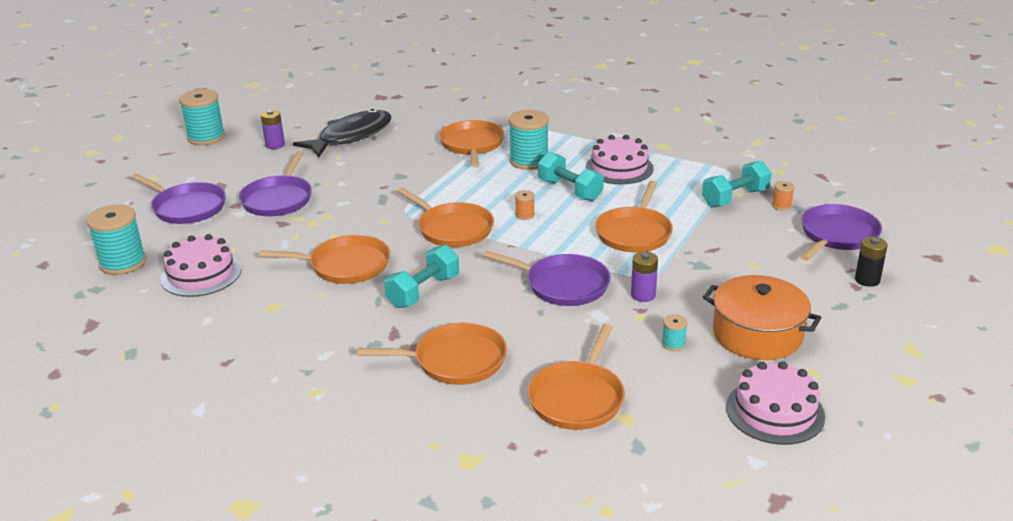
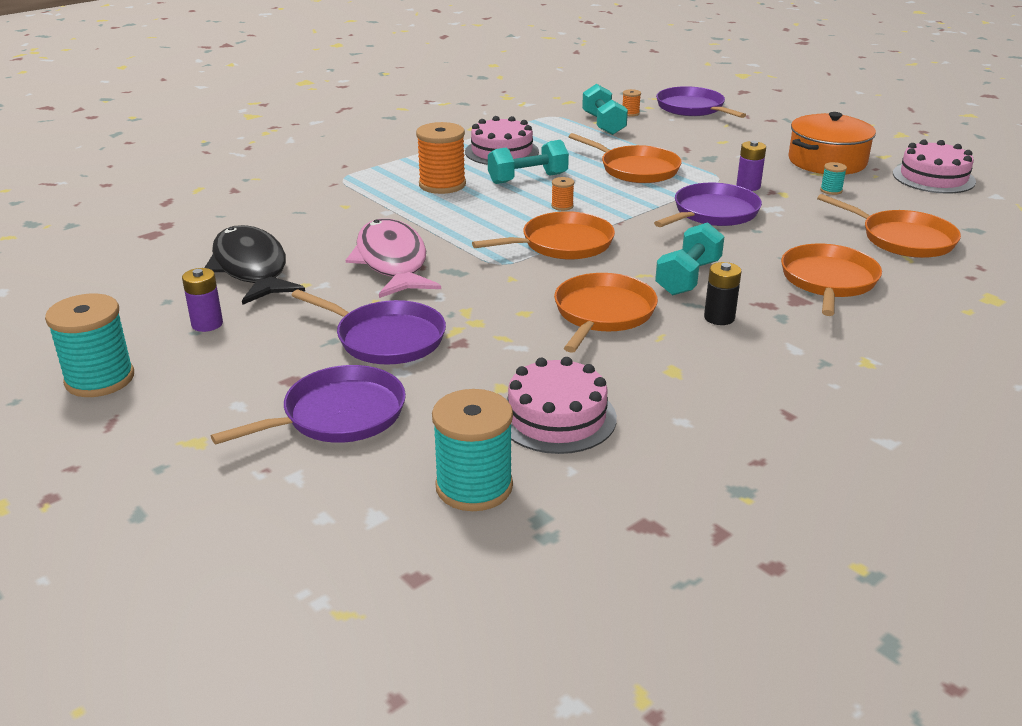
camera: 70 degrees left, 0 degrees up
turquoise dumbbell [384,245,459,308] -> turquoise dumbbell turned 60 degrees clockwise [655,222,725,295]
orange pan [439,120,504,167] -> none
turquoise spool [509,110,549,170] -> orange spool [416,122,466,194]
black battery [855,237,888,287] -> black battery moved to [704,262,741,325]
none -> pink fish [346,219,441,298]

